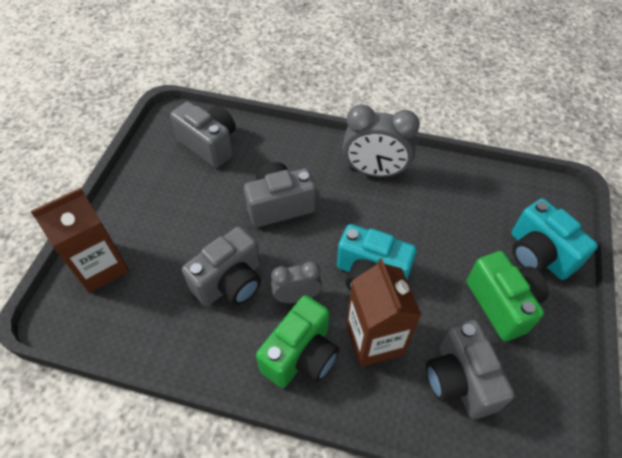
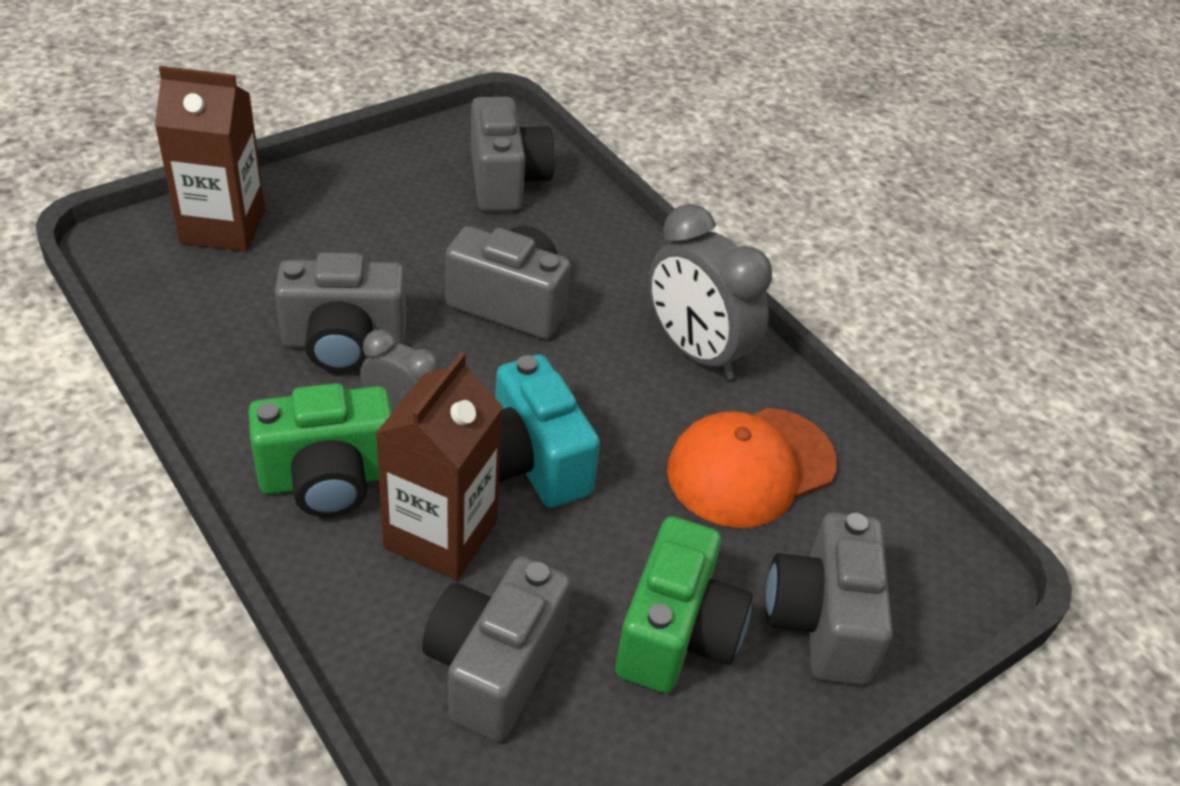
camera: 35 degrees right, 10 degrees down
turquoise camera [511,198,598,280] -> grey camera [766,513,893,685]
none -> orange cap [667,408,837,528]

